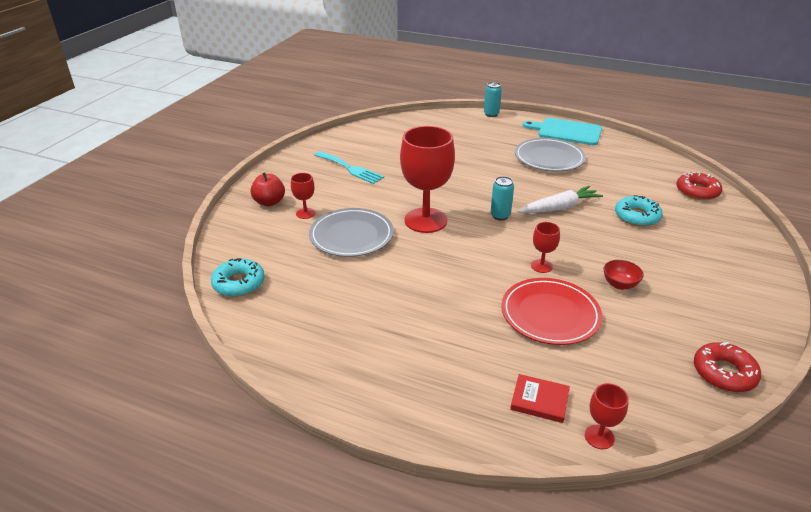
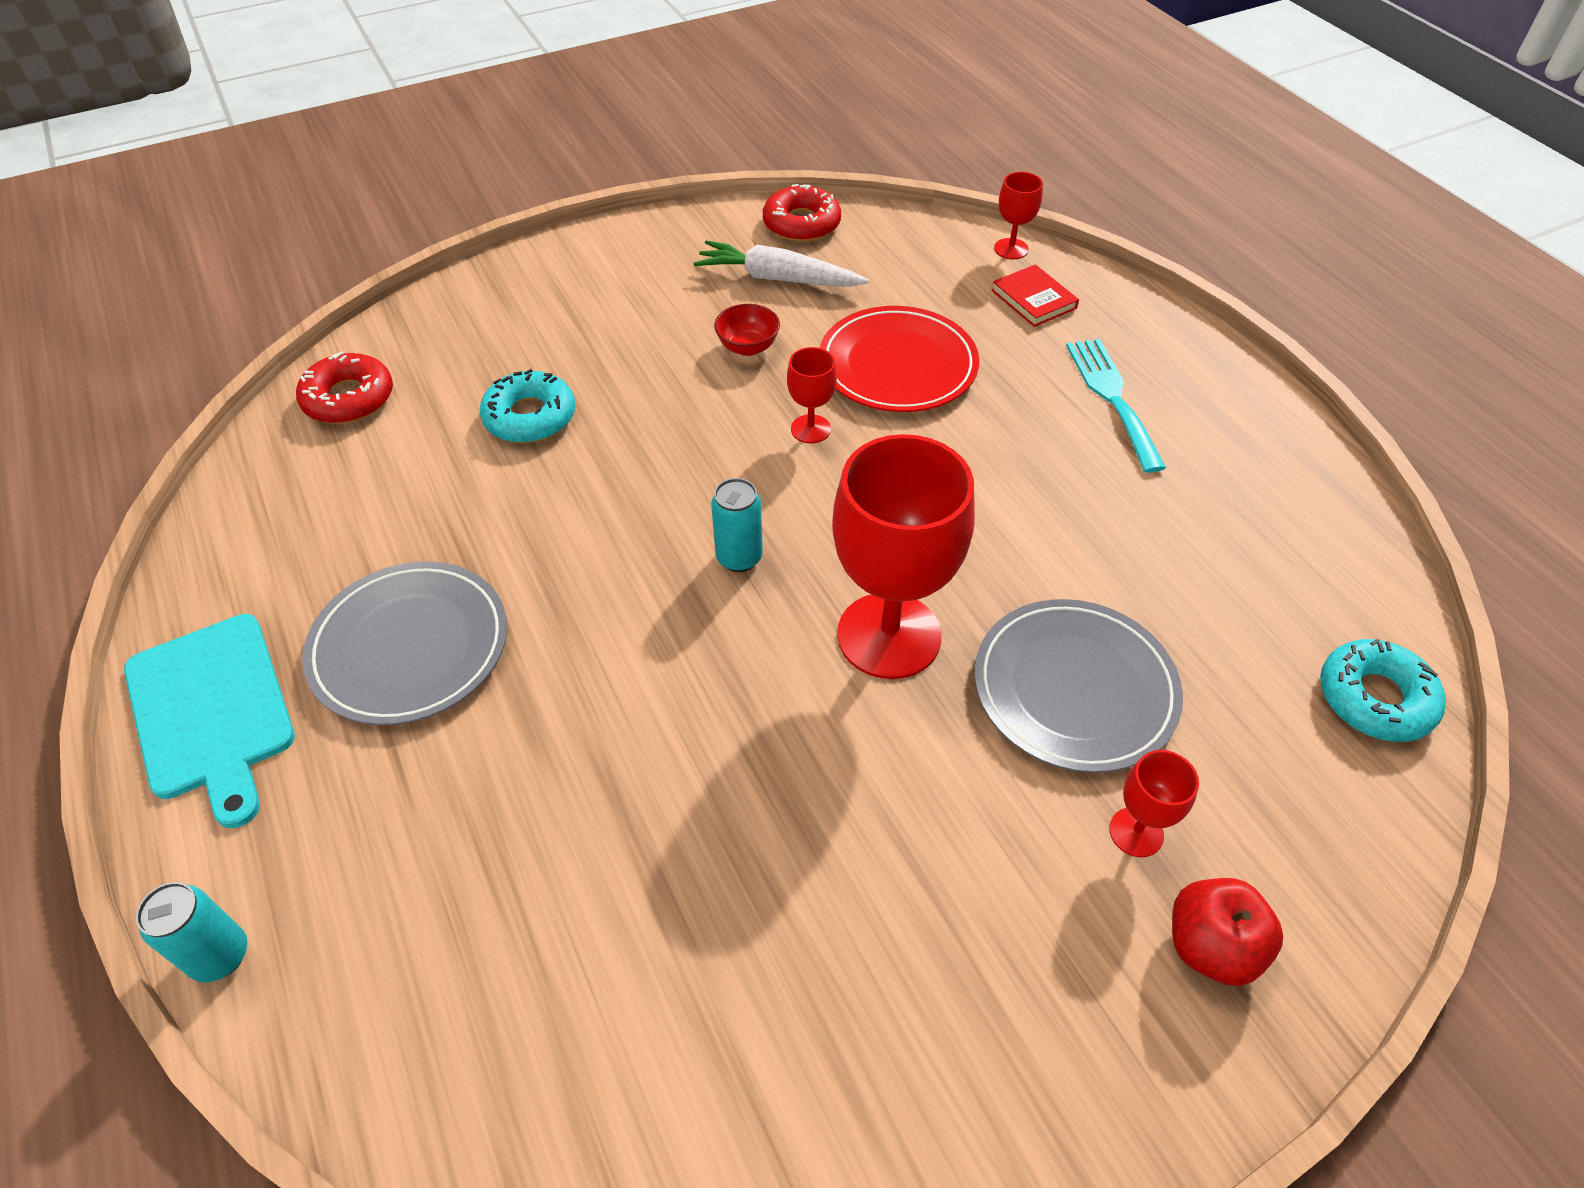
camera: 140 degrees left, 15 degrees up
turquoise fork [315,151,384,184] -> turquoise fork moved to [1066,339,1166,473]
white carrot [518,186,603,213] -> white carrot moved to [694,240,869,287]

